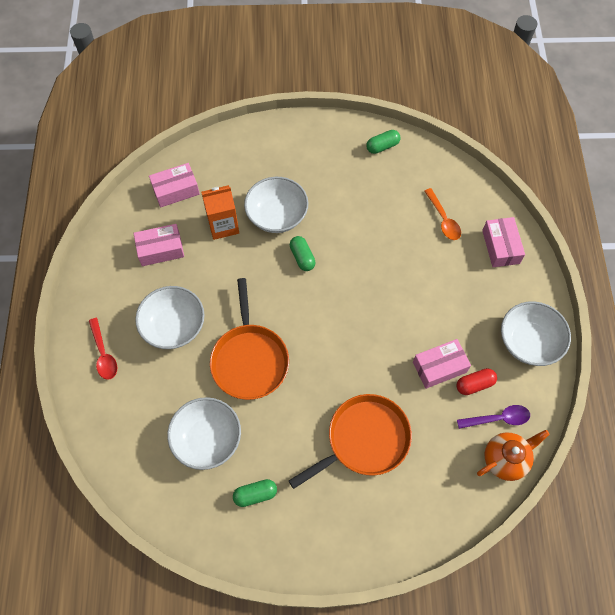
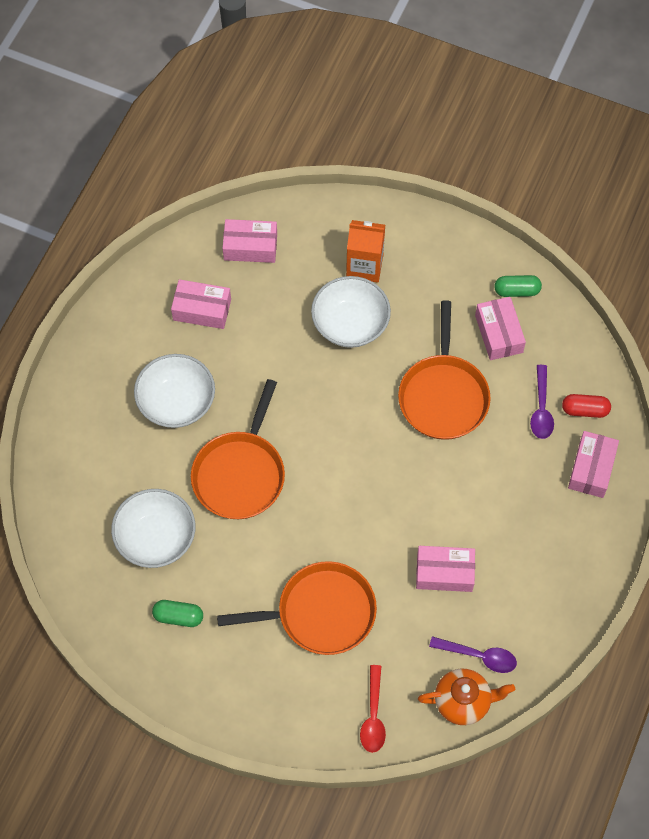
camera: 25 degrees right, 0 degrees up
red spoon [89,318,117,380] -> red spoon moved to [360,665,386,753]
orange carton [201,185,239,240] -> orange carton moved to [346,220,385,282]
green capsule [290,236,315,271] -> none
orange spoon [424,188,461,240] -> purple spoon [530,365,554,439]
red capsule [457,368,497,395] -> red capsule moved to [562,394,611,418]
white bowl [501,301,571,366] -> none
none -> orange pan [398,300,491,440]
none -> pink box [475,297,526,360]

